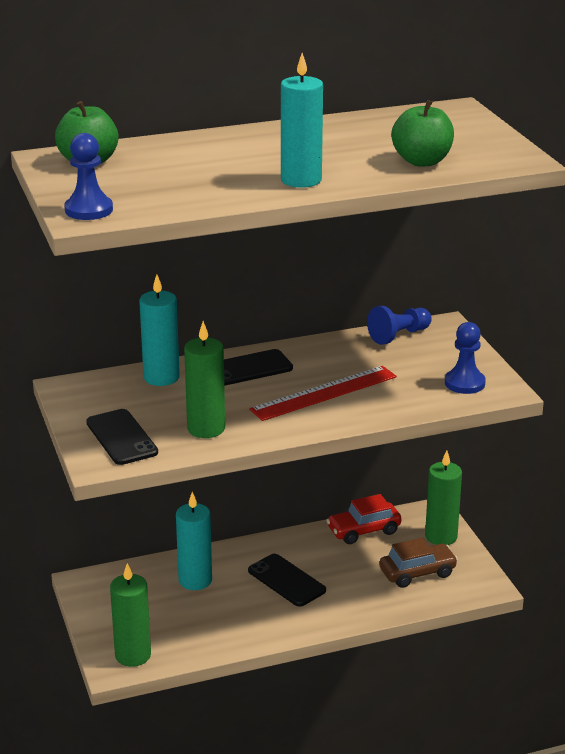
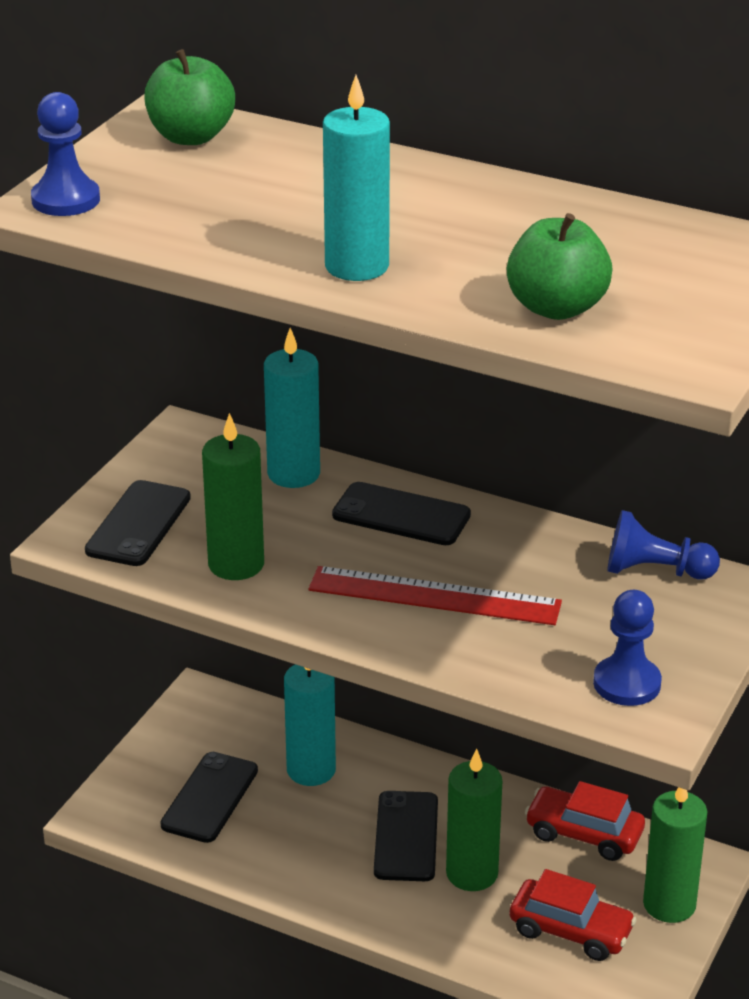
camera: 45 degrees right, 5 degrees up
green candle [110,563,151,667] -> green candle moved to [446,748,502,891]
brown car [379,538,458,588] -> red car [509,869,637,961]
none -> black phone [160,752,258,843]

